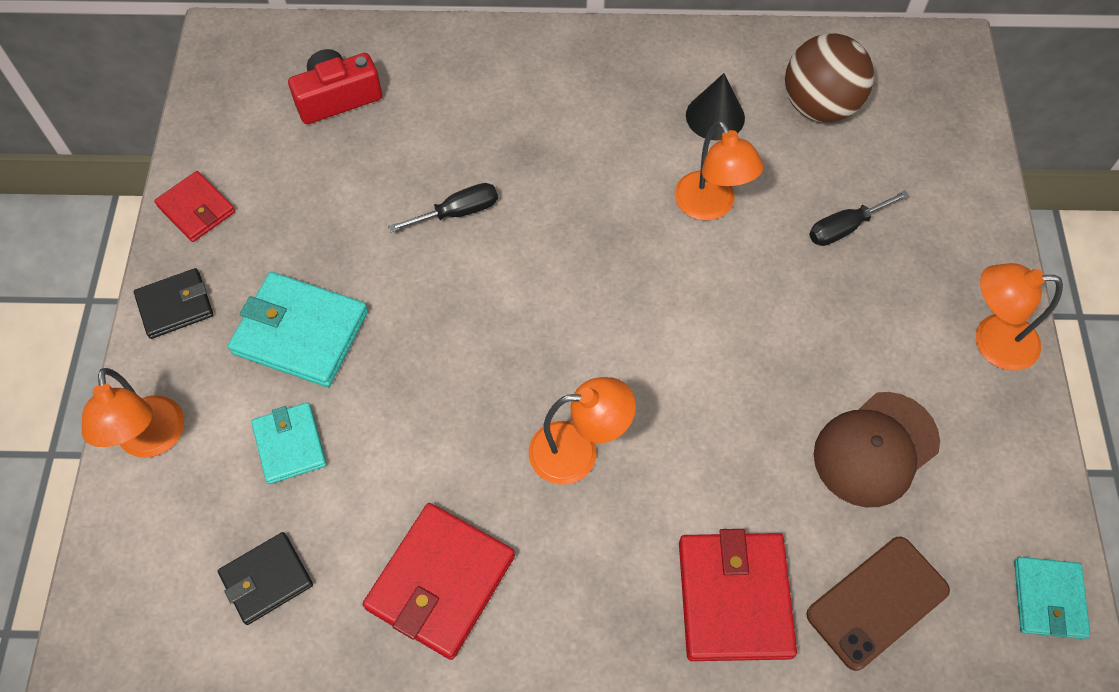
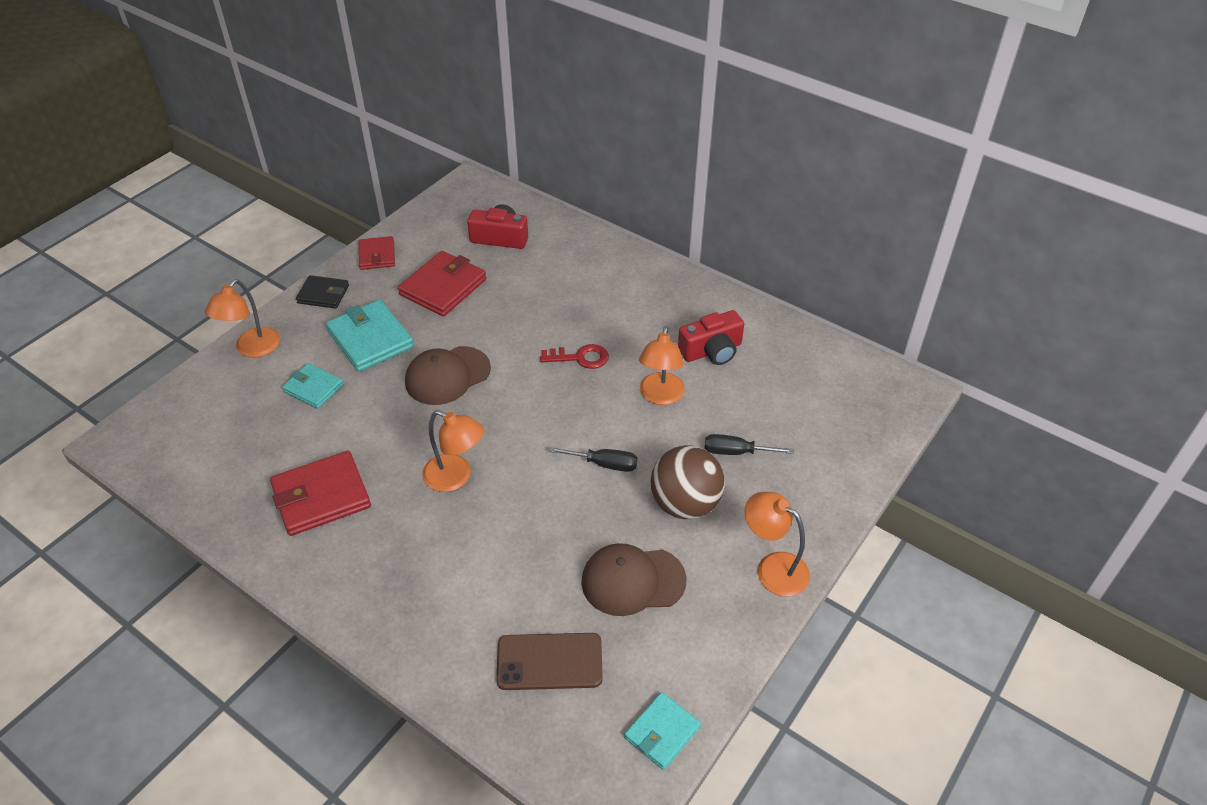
camera: 35 degrees right, 15 degrees down
black wallet [218,532,313,625] -> none
turquoise wallet [251,402,327,484] -> turquoise wallet turned 75 degrees counterclockwise [282,363,344,409]
black screwdriver [388,183,498,232] -> black screwdriver moved to [549,447,638,472]
red wallet [679,529,797,661] -> red wallet moved to [398,251,487,317]
black cone [686,73,745,140] -> red camera [678,310,744,365]
brown ball [785,33,874,122] -> brown ball moved to [651,445,725,519]
none -> brown cap [405,346,491,405]
none -> red key [540,344,609,369]

